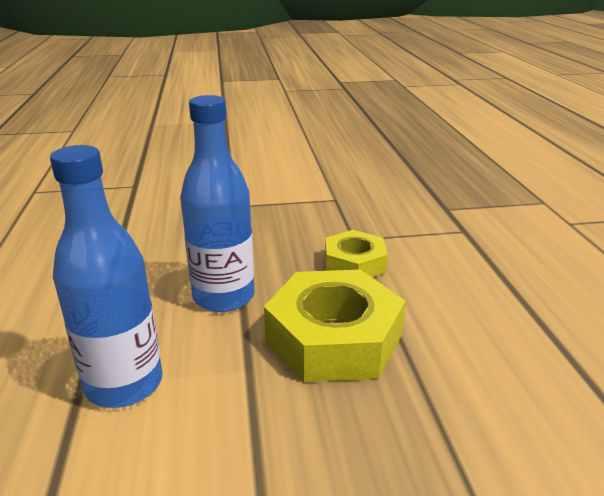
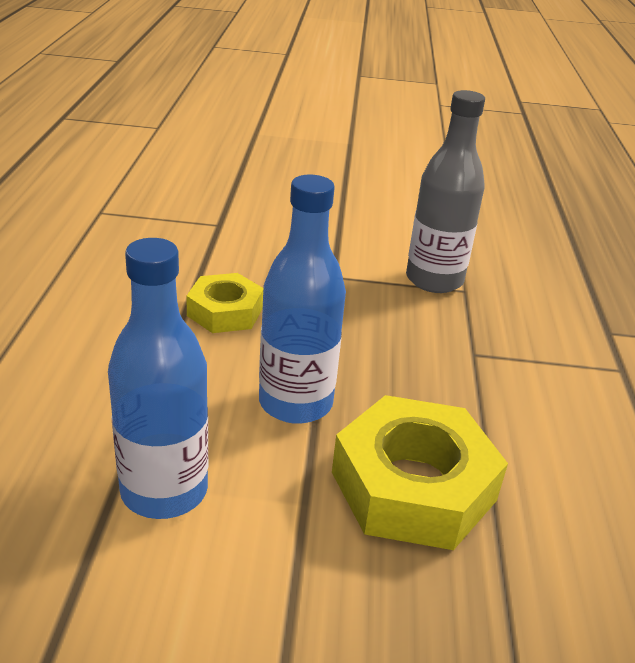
camera: 10 degrees right, 5 degrees up
yellow nut [325,230,387,278] -> yellow nut moved to [186,273,263,333]
none -> grey bottle [406,90,485,293]

